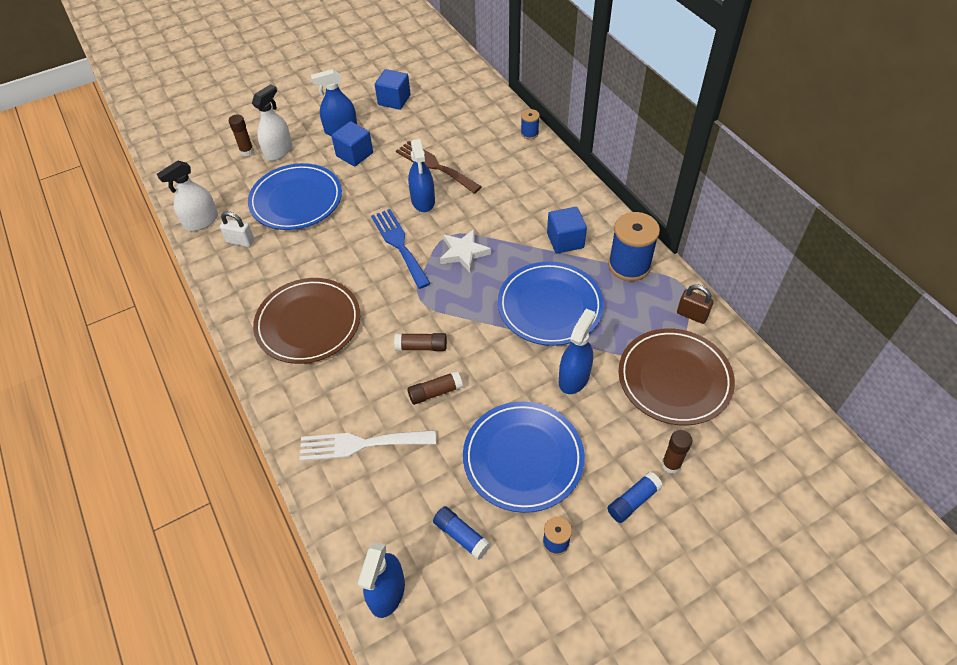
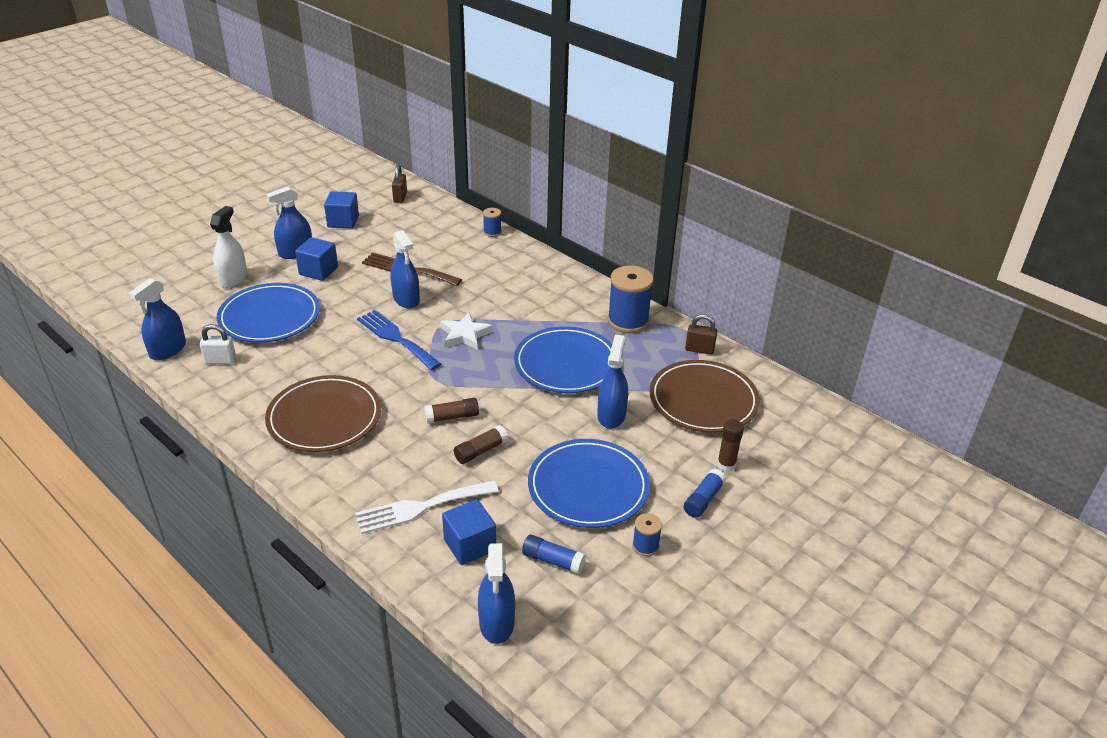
camera: 20 degrees left, 15 degrees down
white spray bottle [157,161,218,231] -> blue spray bottle [129,278,186,360]
brown glue stick [229,114,254,156] -> none
blue cube [547,207,587,254] -> blue cube moved to [442,499,496,565]
none -> brown padlock [392,165,407,203]

